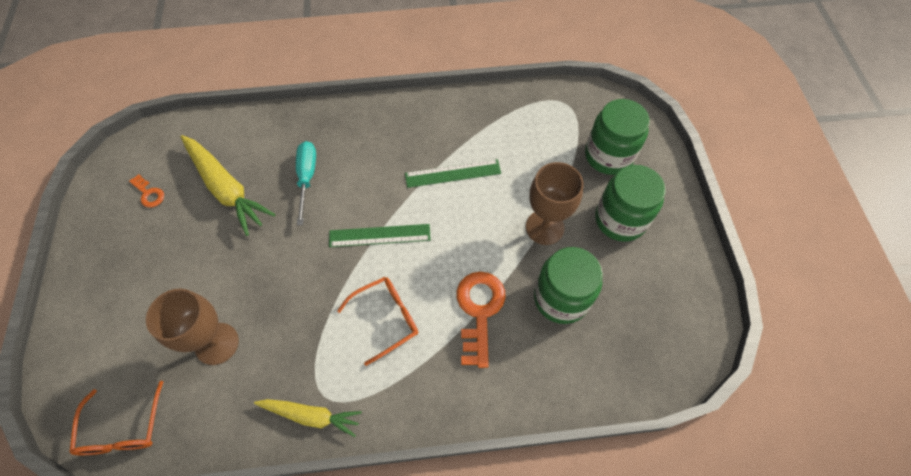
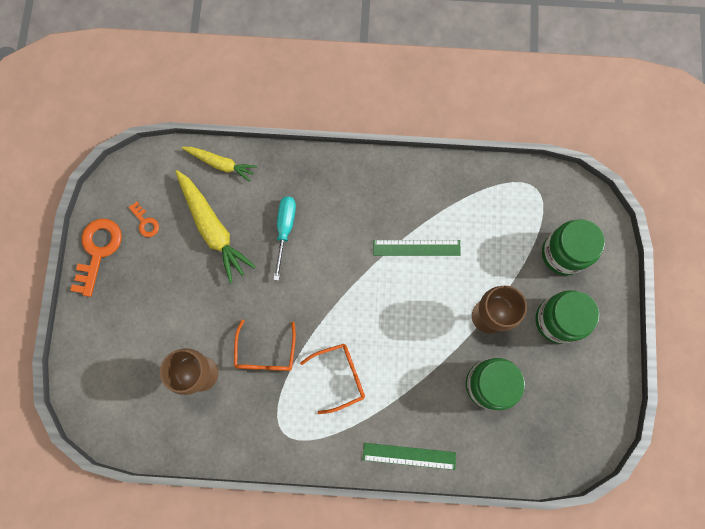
camera: 10 degrees right, 15 degrees up
orange glasses [69,381,163,455] -> orange glasses moved to [234,320,296,371]
yellow carrot [254,399,362,437] -> yellow carrot moved to [182,147,257,182]
green ruler [329,224,431,247] -> green ruler moved to [363,443,456,470]
orange key [457,272,506,368] -> orange key moved to [70,219,122,297]

